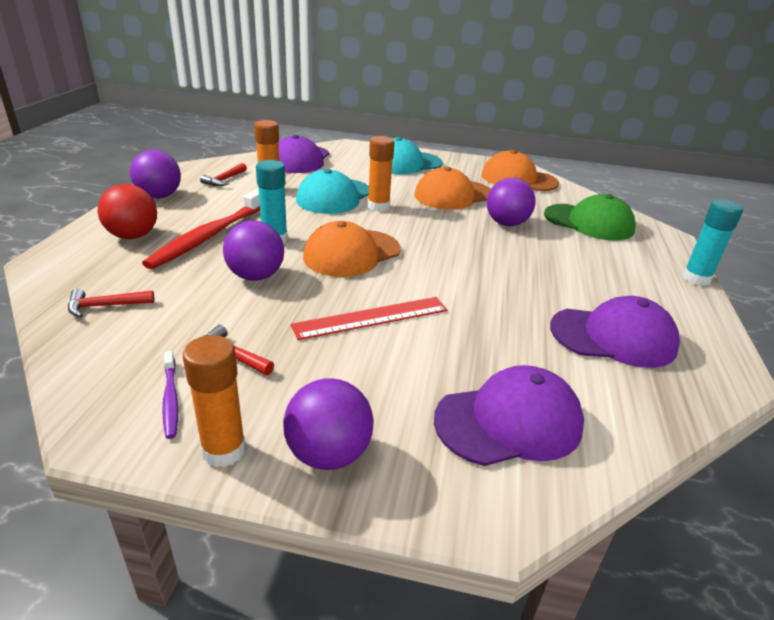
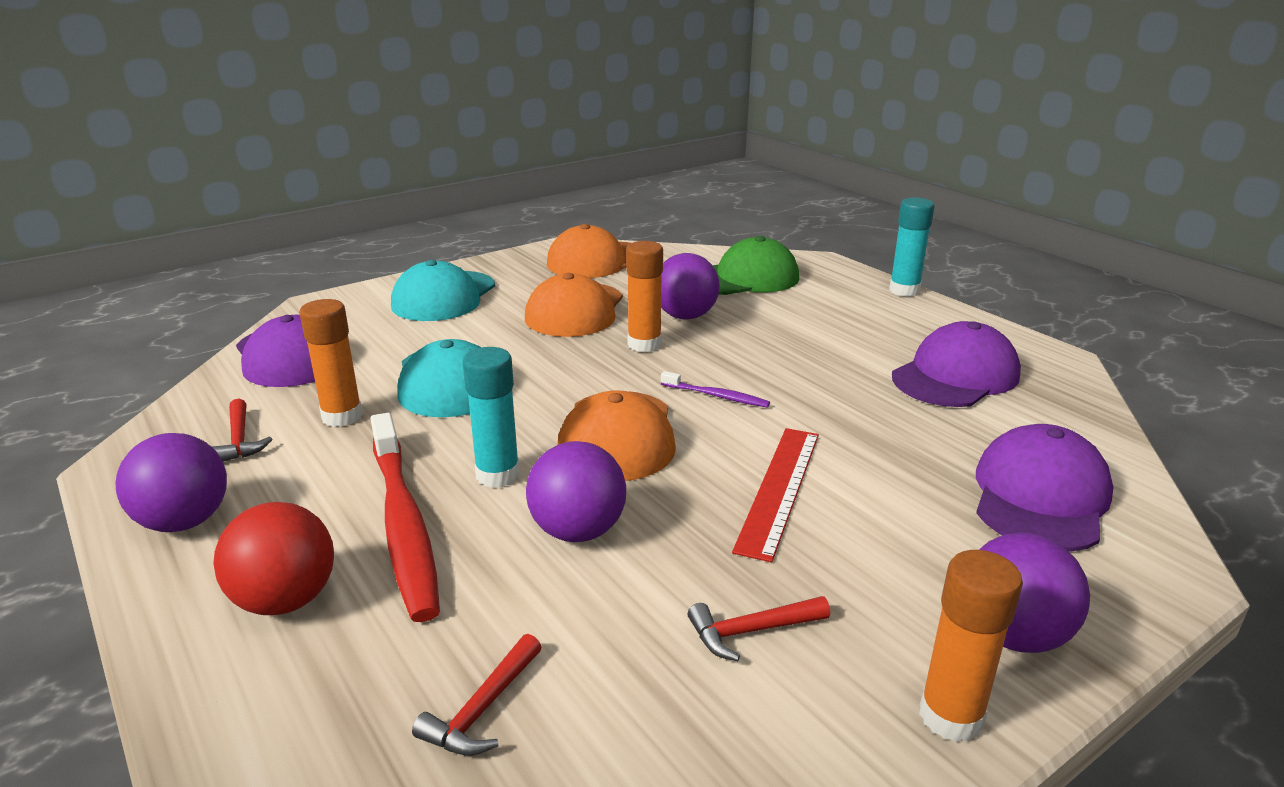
camera: 45 degrees left, 5 degrees down
purple toothbrush [162,351,178,439] -> purple toothbrush moved to [661,371,770,408]
orange glue stick [368,136,394,212] -> orange glue stick moved to [626,241,663,352]

